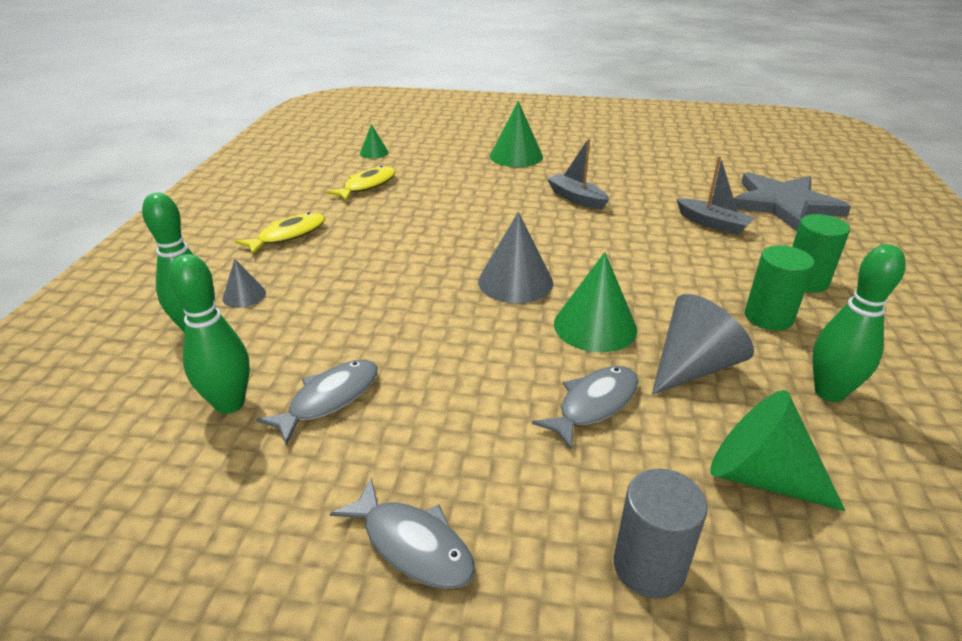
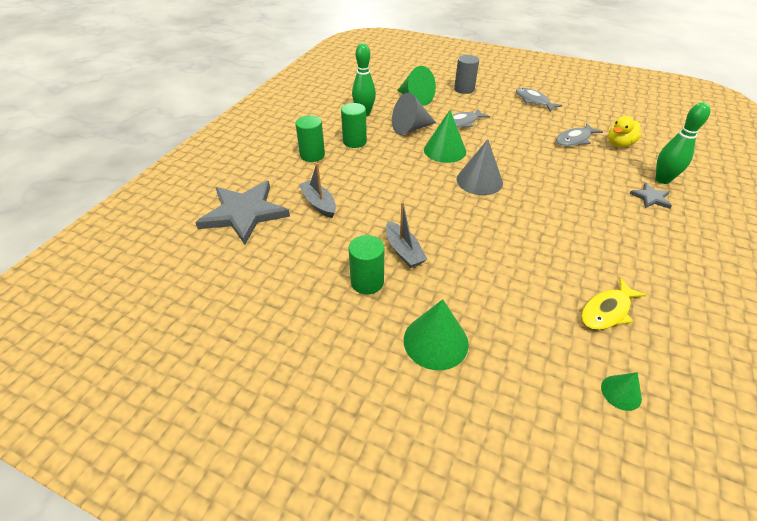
camera: 165 degrees left, 10 degrees up
green bowling pin [169,254,250,414] -> yellow duck [608,116,642,147]
grey cone [223,259,266,308] -> grey star [629,183,672,209]
yellow fish [235,213,325,255] -> none
none -> green cylinder [348,235,384,295]

